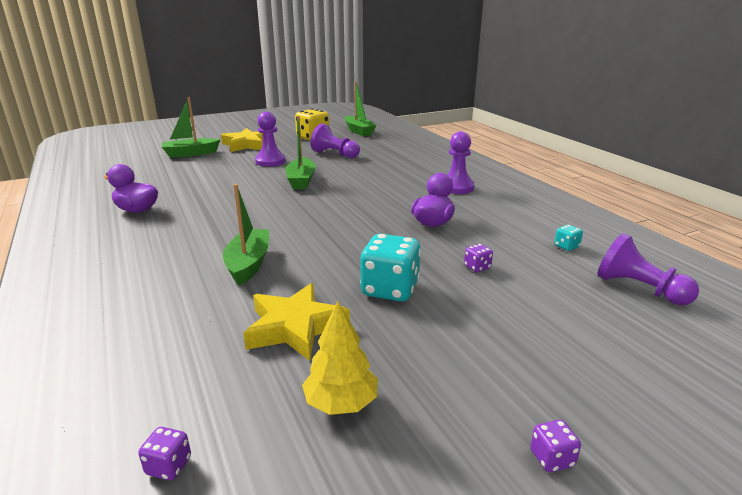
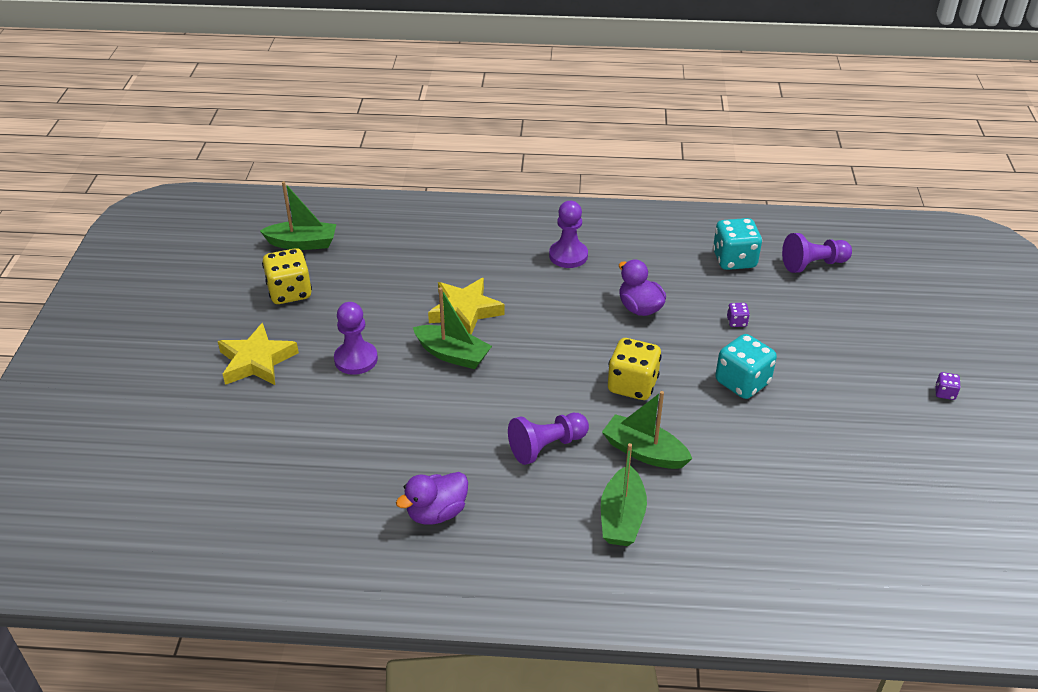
camera: 60 degrees left, 15 degrees up
purple dice [138,427,191,480] -> none
green boat [162,98,220,158] -> green boat moved to [601,443,647,546]
yellow star [243,283,350,361] -> yellow star moved to [428,278,505,335]
yellow tree [302,301,378,415] -> none
purple pawn [310,123,360,158] -> purple pawn moved to [508,413,589,465]
turquoise dice [554,225,583,251] -> turquoise dice [713,218,762,270], size x2.20
none -> yellow dice [608,338,662,400]

